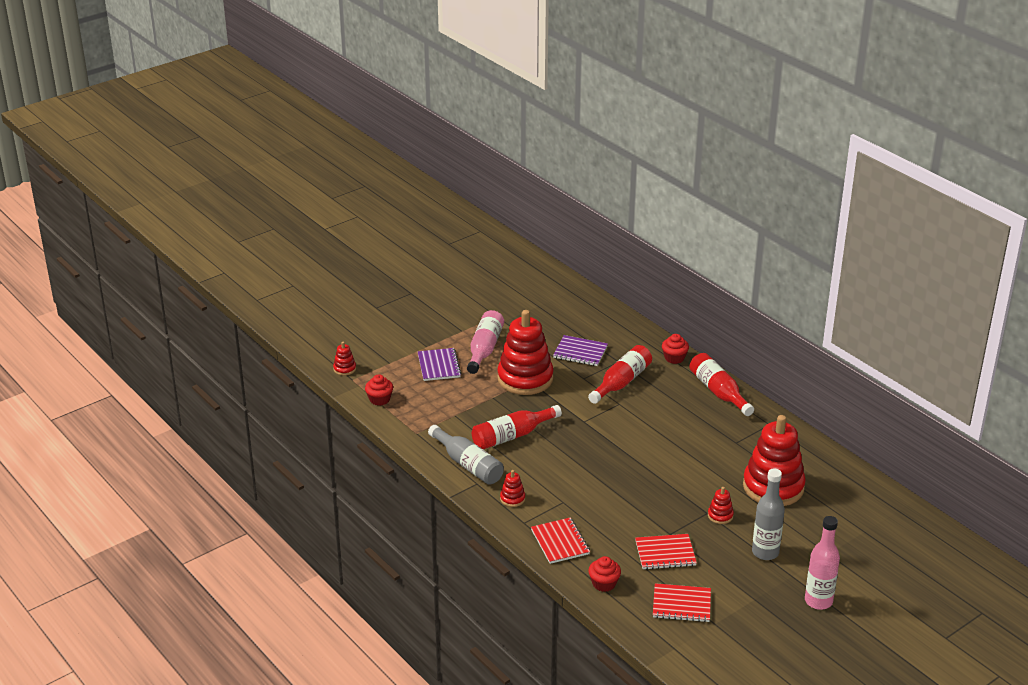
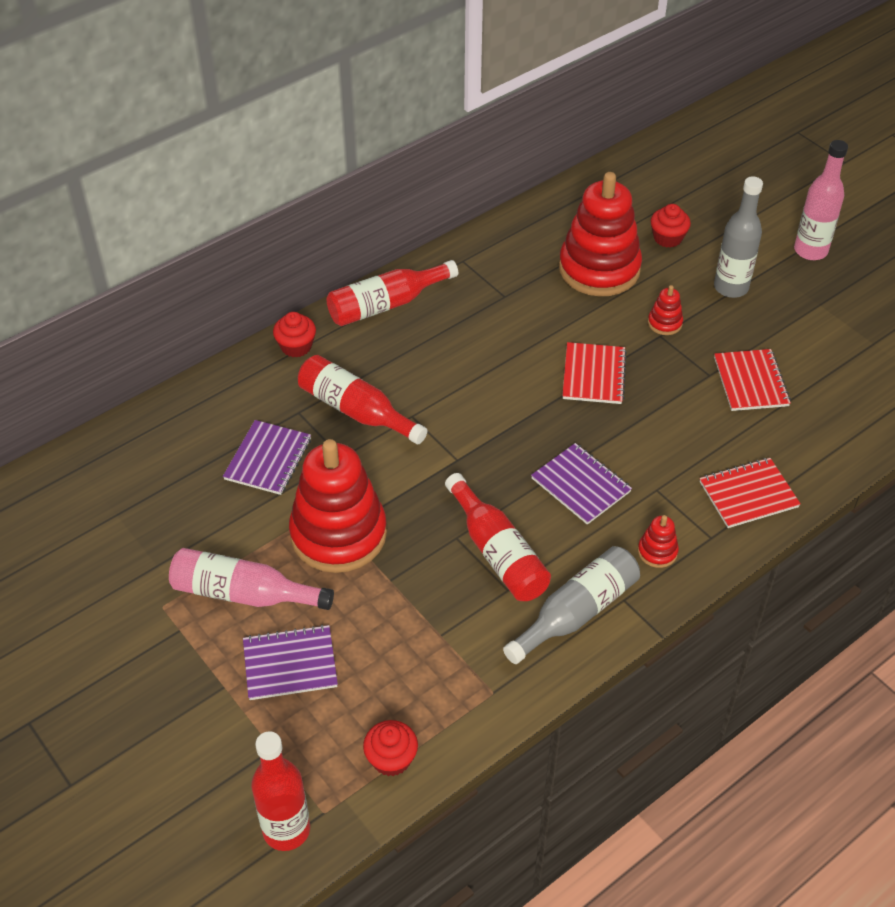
camera: 90 degrees left, 15 degrees up
red stacking toy [333,342,356,376] -> red bottle [251,731,310,851]
red cupcake [588,556,621,592] -> red cupcake moved to [651,204,691,248]
red notebook [653,583,711,622] -> red notebook moved to [562,342,627,404]
none -> purple notebook [531,443,632,525]

